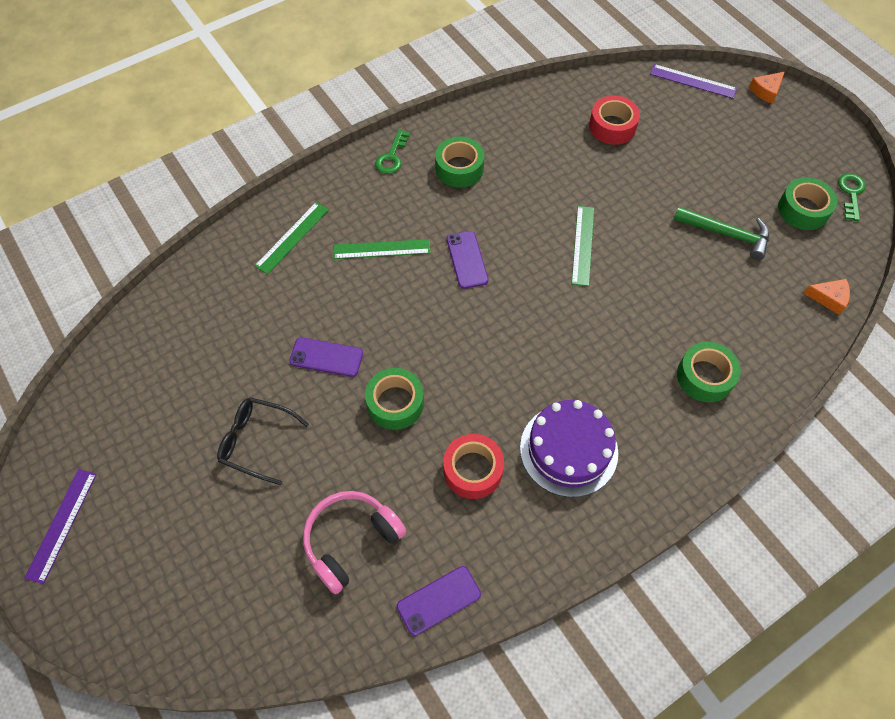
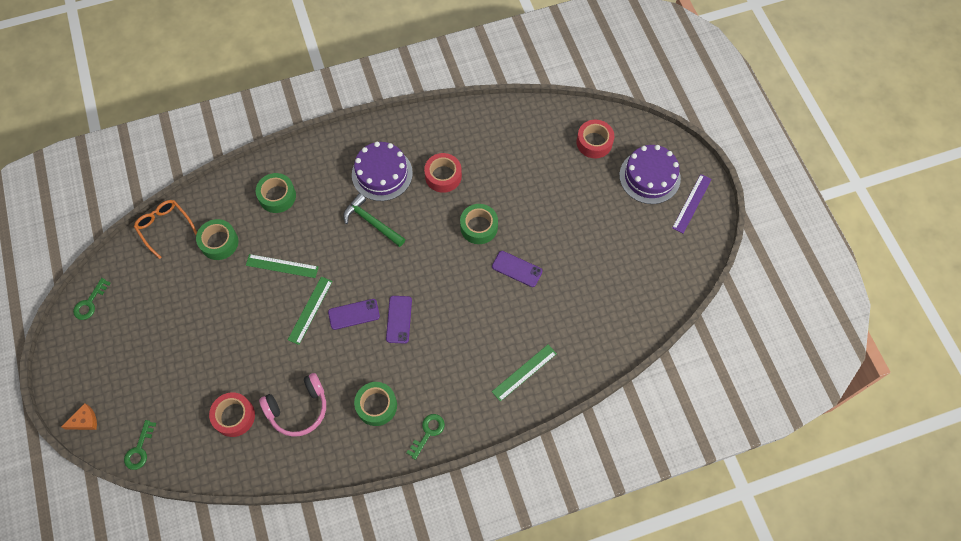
camera: 165 degrees left, 5 degrees up
black glasses [217,397,309,485] -> none
pink headphones [303,491,407,594] -> pink headphones moved to [259,373,326,437]
green ruler [333,239,431,259] -> green ruler moved to [246,254,318,278]
purple phone [397,566,481,636] -> purple phone moved to [328,299,380,330]
purple ruler [650,64,737,99] -> green key [124,420,156,470]
green hammer [674,207,769,260] -> green hammer moved to [343,193,405,247]
green tape [778,177,838,230] -> green tape moved to [196,219,239,260]
orange cheese [803,279,850,315] -> orange glasses [134,200,197,259]
none -> red tape [577,120,614,158]
none -> purple cake [619,145,681,204]

